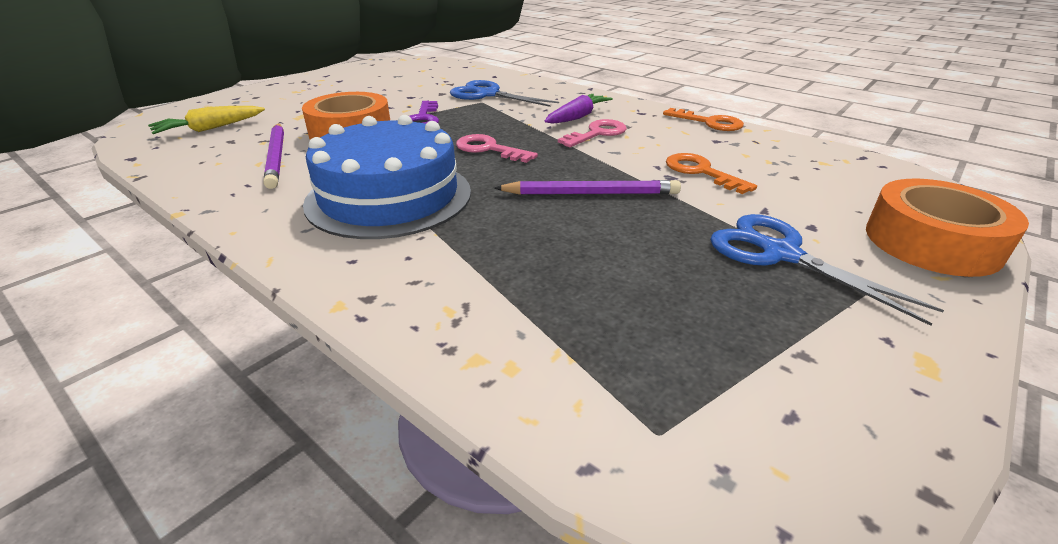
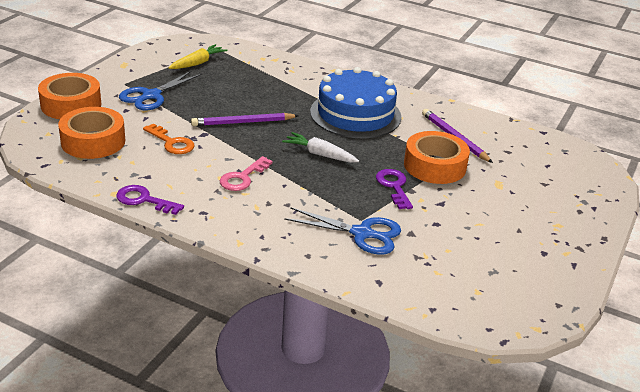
camera: 165 degrees right, 0 degrees up
yellow carrot [148,106,265,134] -> yellow carrot moved to [169,44,228,69]
pink key [456,134,538,163] -> white carrot [282,132,359,163]
purple carrot [544,94,613,124] -> none
orange key [663,108,744,131] -> purple key [117,185,184,215]
blue scissors [710,214,944,326] -> blue scissors turned 90 degrees clockwise [119,70,202,111]
none -> orange tape [58,107,125,159]

